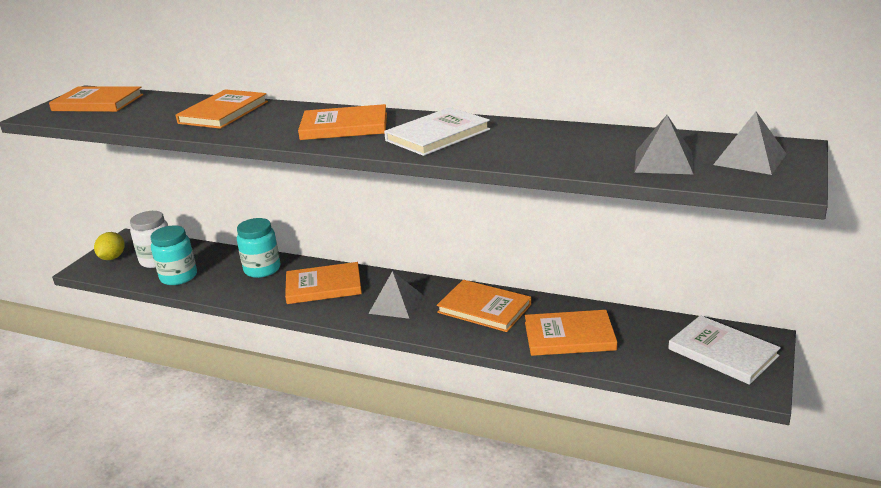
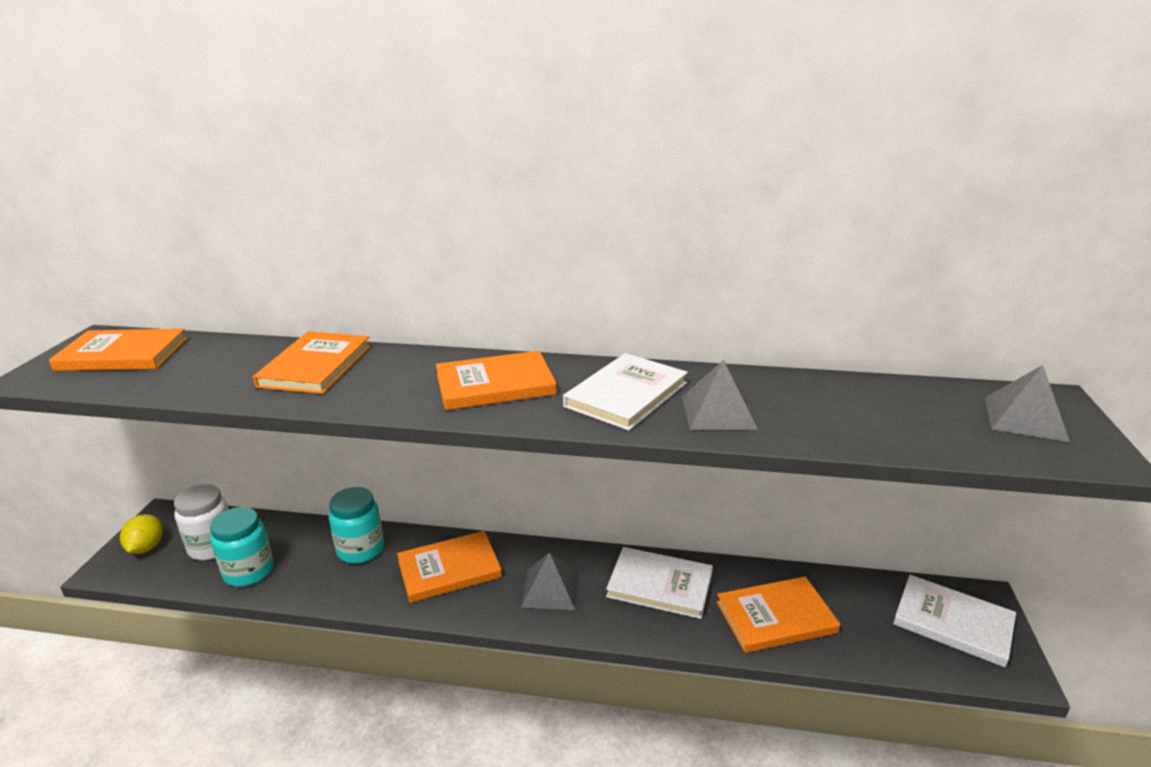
camera: 15 degrees left, 0 degrees up
orange book [437,280,531,332] -> white book [606,547,713,619]
grey pyramid [634,115,694,174] -> grey pyramid moved to [682,360,758,430]

